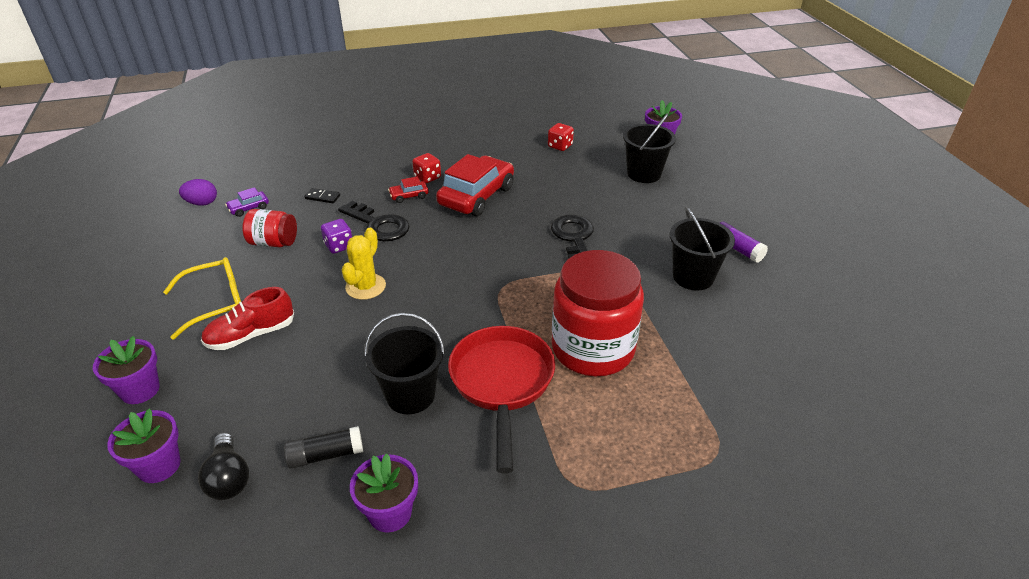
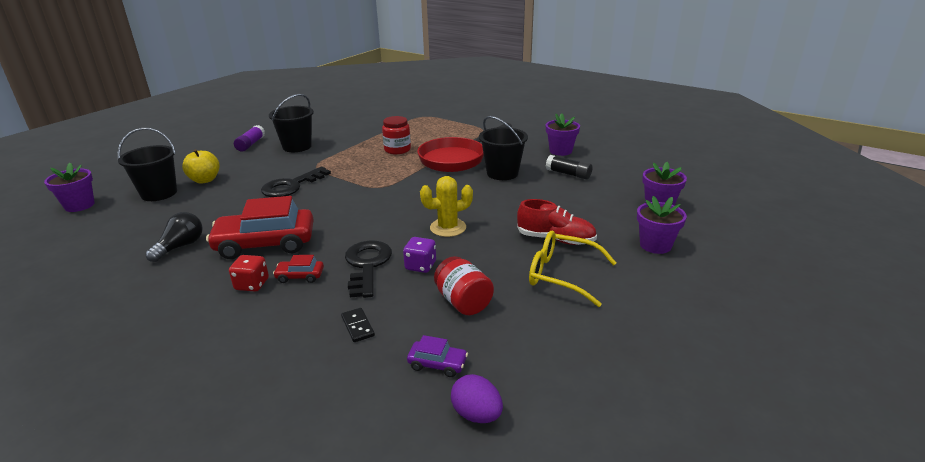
camera: 130 degrees left, 10 degrees down
black light bulb [198,433,249,500] -> black light bulb moved to [145,212,203,262]
red car [388,176,429,203] -> red car turned 150 degrees clockwise [273,255,324,283]
red dice [548,123,574,151] -> none
red jar [552,250,644,376] -> red jar [382,116,411,154], size x0.51
none -> yellow apple [182,149,220,184]

